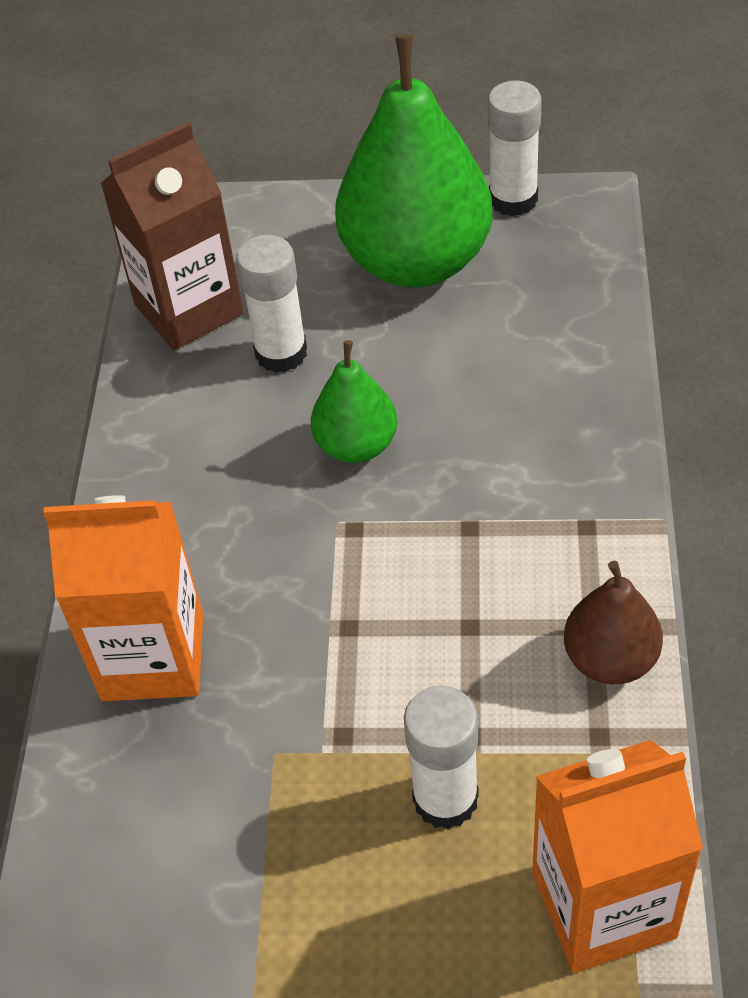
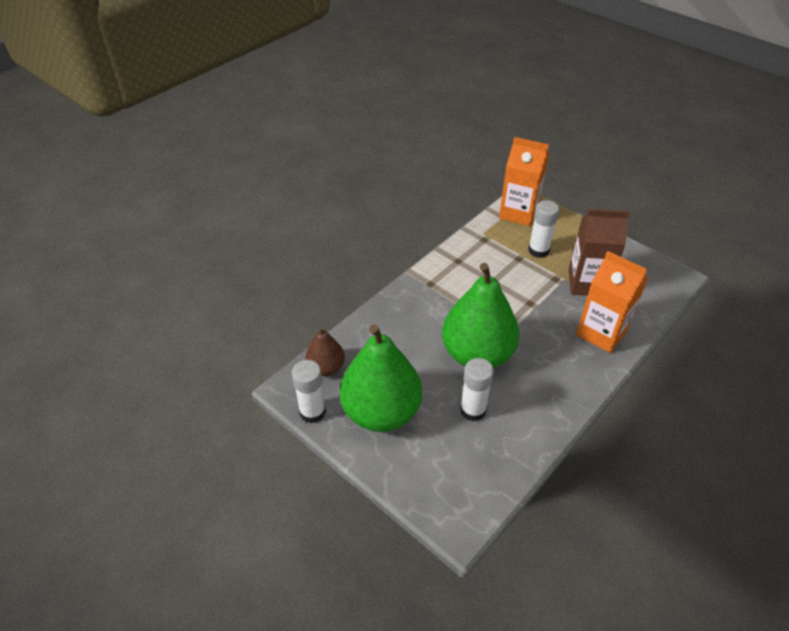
camera: 145 degrees left, 5 degrees down
brown carton [100,122,244,350] -> brown carton moved to [568,209,630,296]
green pear [311,340,397,463] -> green pear [442,263,519,368], size x1.97
brown pear [564,561,663,684] -> brown pear moved to [306,326,345,376]

